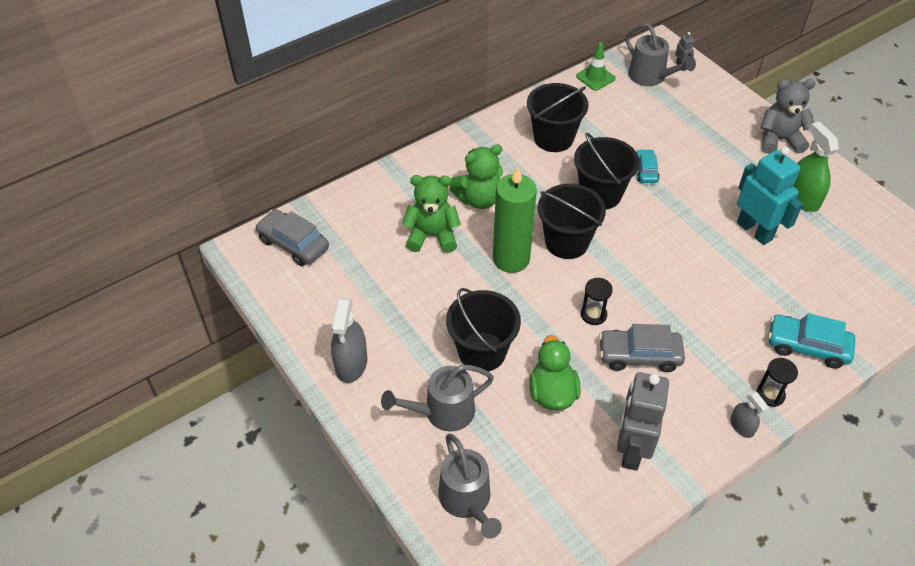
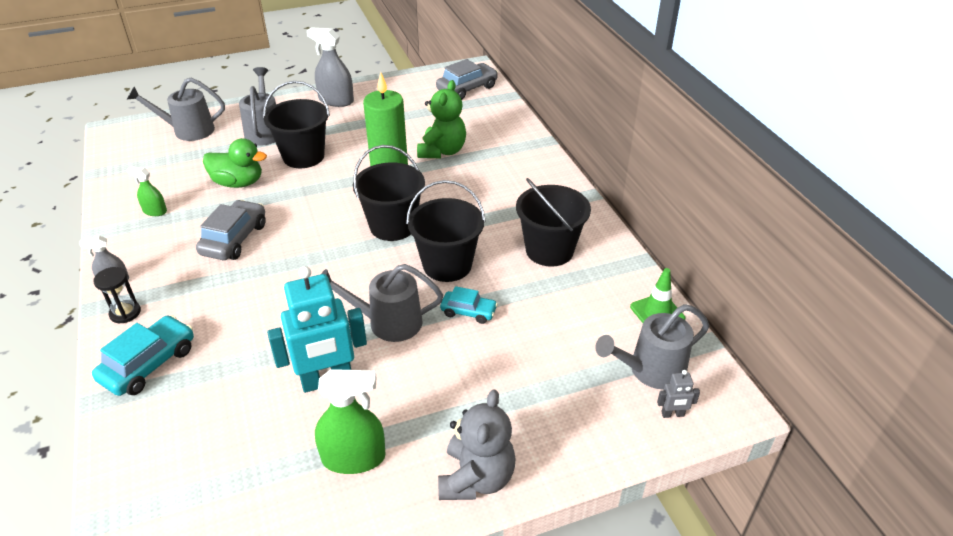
camera: 105 degrees right, 10 degrees down
green teddy bear [449,144,503,209] -> none
black hourglass [581,278,613,325] -> none
grey robot [617,372,669,471] -> green spray bottle [127,167,167,216]
none -> grey watering can [321,264,443,342]

